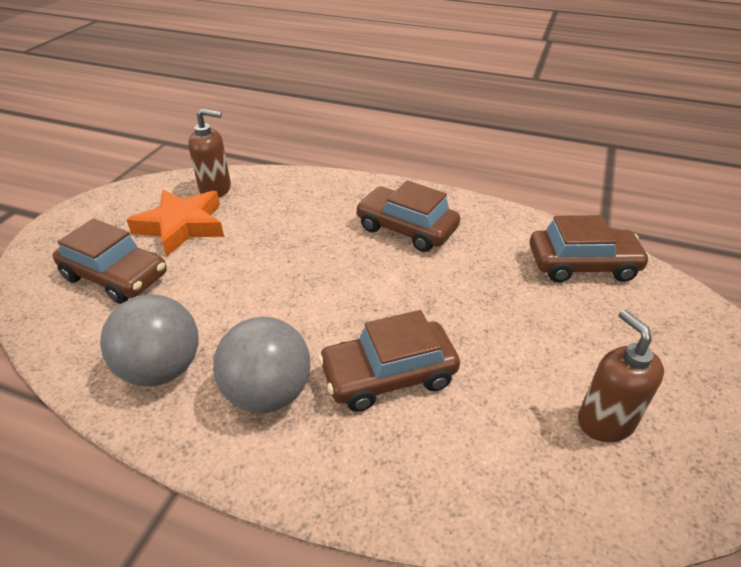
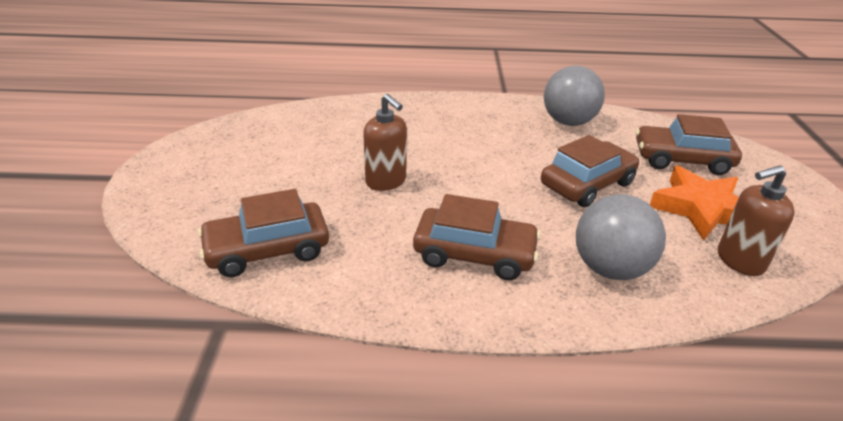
camera: 160 degrees right, 5 degrees down
grey ball [213,317,310,413] -> grey ball moved to [576,194,666,280]
brown car [318,310,460,412] -> brown car moved to [541,135,639,207]
brown soap dispenser [578,310,664,442] -> brown soap dispenser moved to [363,94,407,191]

